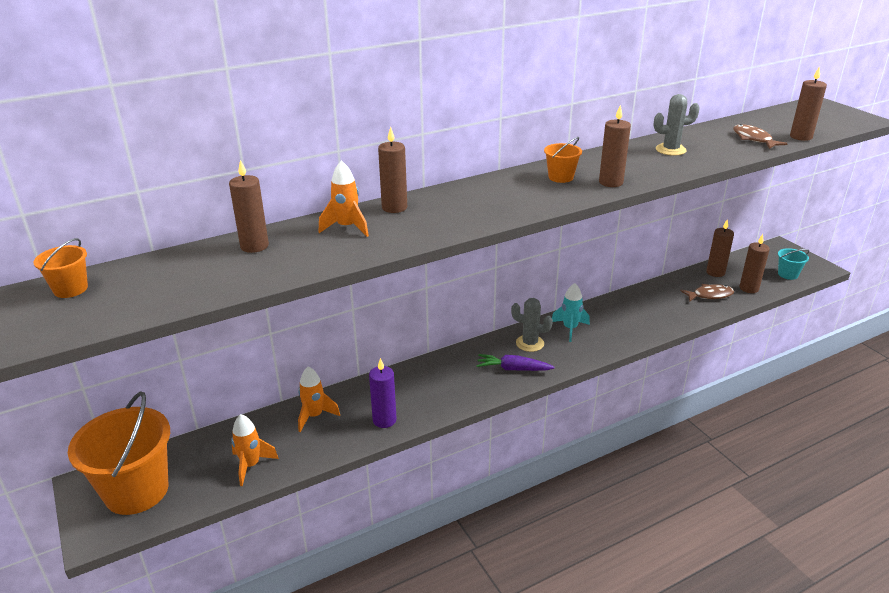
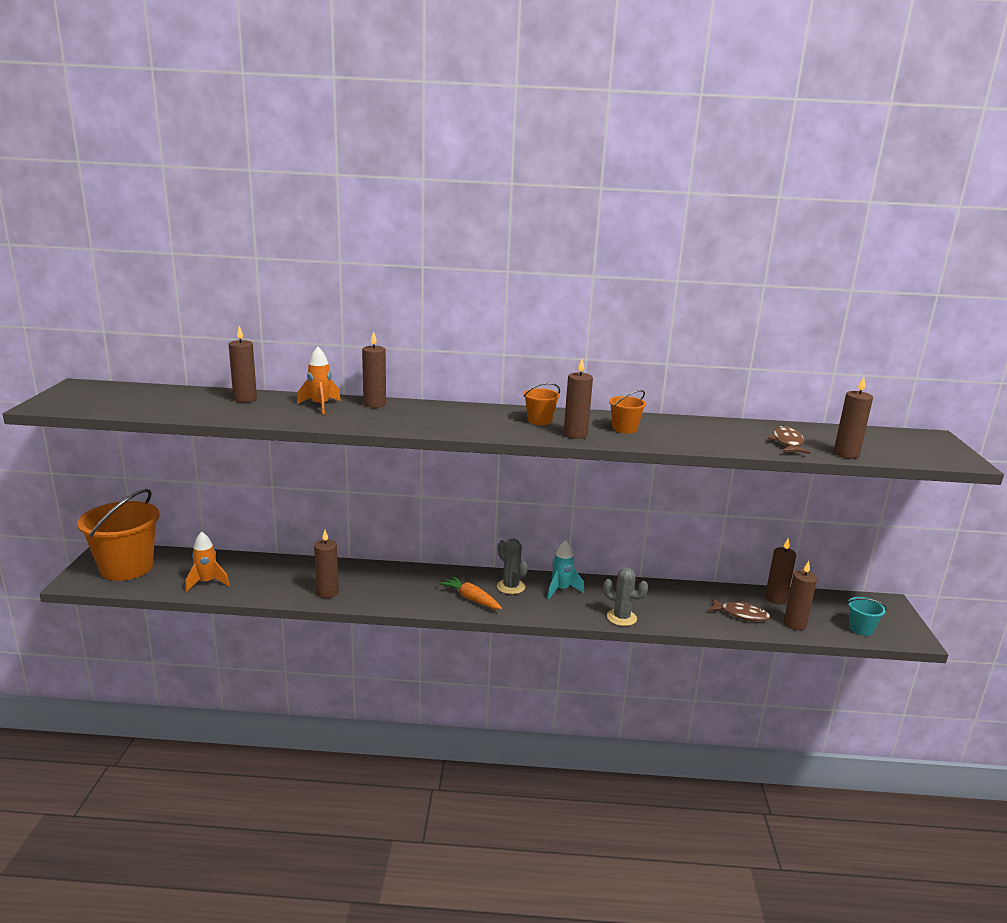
camera: 30 degrees right, 10 degrees down
orange bucket [34,238,88,298] -> orange bucket moved to [609,390,646,434]
orange rocket [298,367,340,432] -> none
purple candle [369,358,397,428] -> brown candle [314,530,339,598]
purple carrot [476,354,555,371] -> orange carrot [439,576,502,610]
grey cactus [654,94,700,156] -> grey cactus moved to [603,567,648,626]

